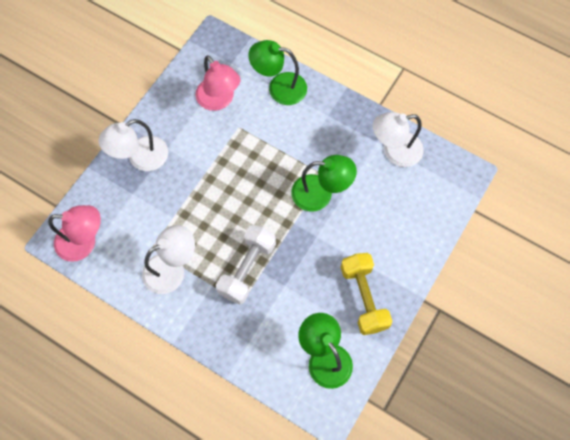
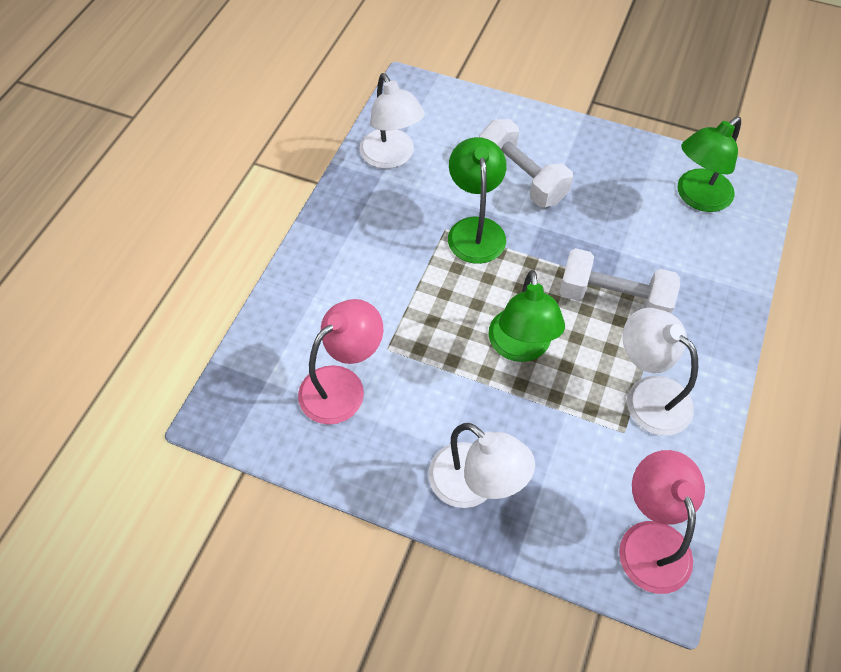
camera: 100 degrees left, 10 degrees down
green lamp [248,40,307,105] -> green lamp moved to [488,270,565,362]
yellow dumbbell [341,253,392,335] -> none
none -> white dumbbell [479,119,573,207]

